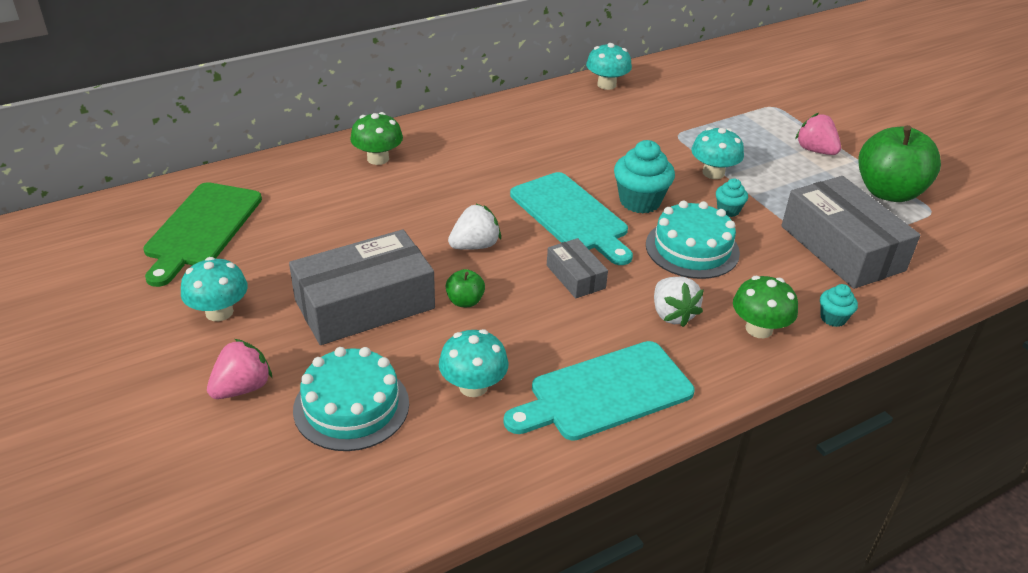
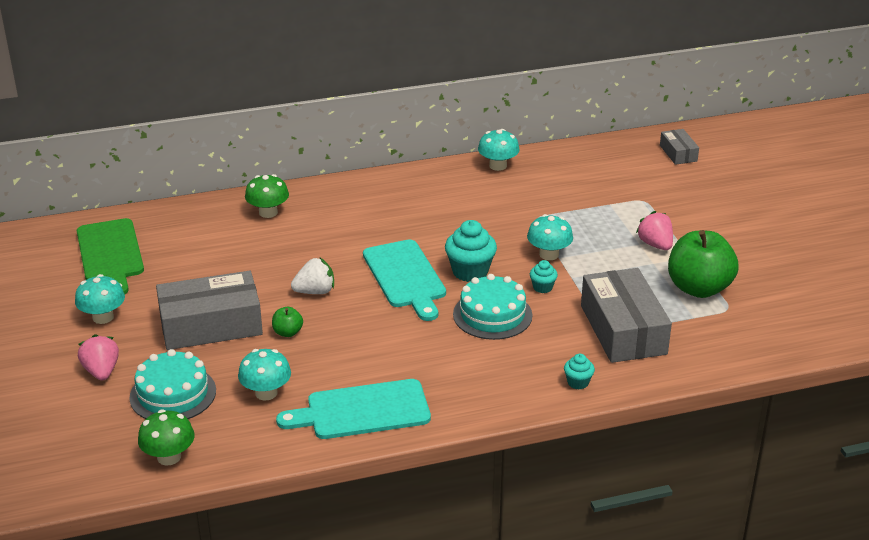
camera: 15 degrees right, 5 degrees down
green cutting board [143,182,262,287] -> green cutting board turned 45 degrees counterclockwise [77,218,144,294]
pink strawberry [207,339,272,399] -> pink strawberry turned 75 degrees counterclockwise [78,334,119,380]
grey box [547,238,608,298] -> grey box moved to [660,129,699,165]
white strawberry [654,277,704,327] -> none
green mushroom [733,276,798,338] -> green mushroom moved to [138,410,195,466]

